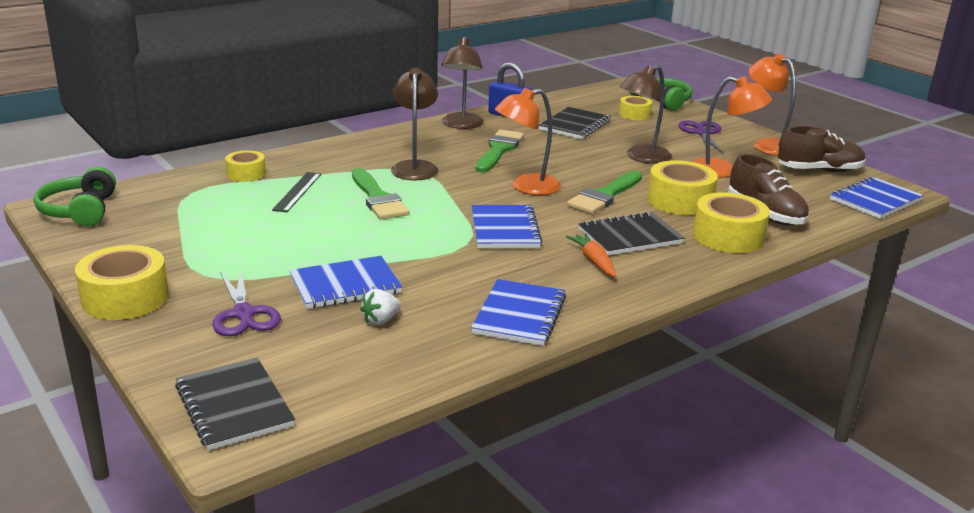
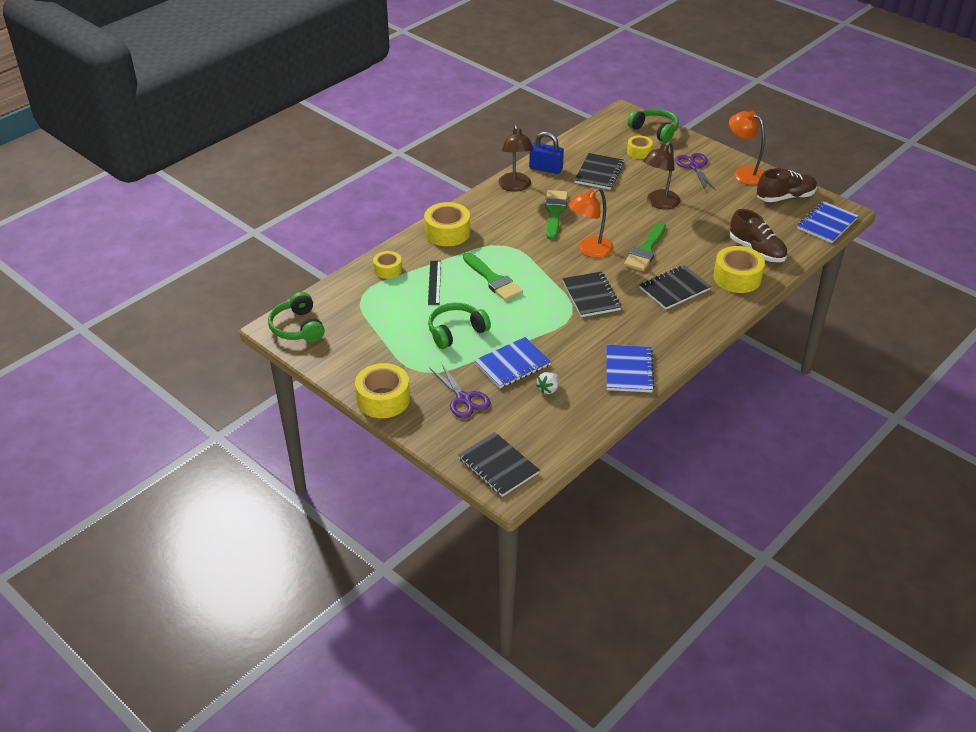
camera: 10 degrees left, 15 degrees up
brown lamp [391,68,439,180] -> none
blue notebook [472,205,543,248] -> black notebook [562,272,621,317]
orange carrot [566,233,616,277] -> none
yellow tape [647,160,718,215] -> yellow tape moved to [424,202,470,246]
orange lamp [693,76,772,178] -> none
none -> green headphones [428,303,491,349]

